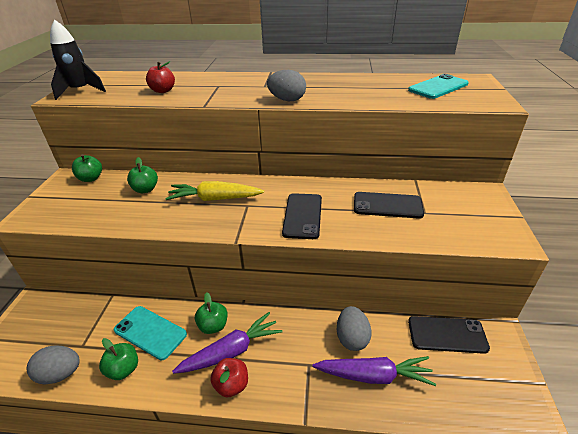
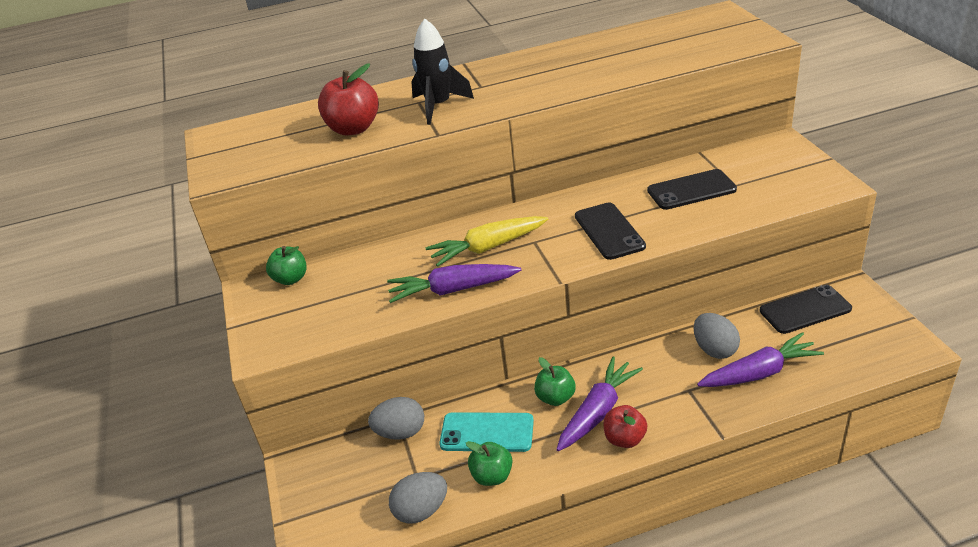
camera: 20 degrees left, 0 degrees up
black rocket [50,19,106,100] -> black rocket moved to [411,18,474,125]
green apple [127,157,158,193] -> none
red apple [146,61,175,93] -> red apple [318,63,379,135], size x1.55
grey egg [267,70,306,101] -> grey egg moved to [368,397,424,440]
turquoise phone [408,74,469,99] -> none
none -> purple carrot [387,264,521,303]

